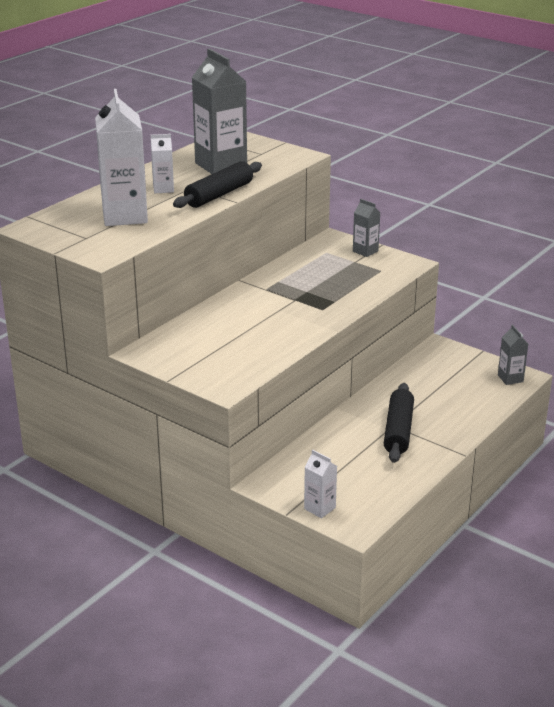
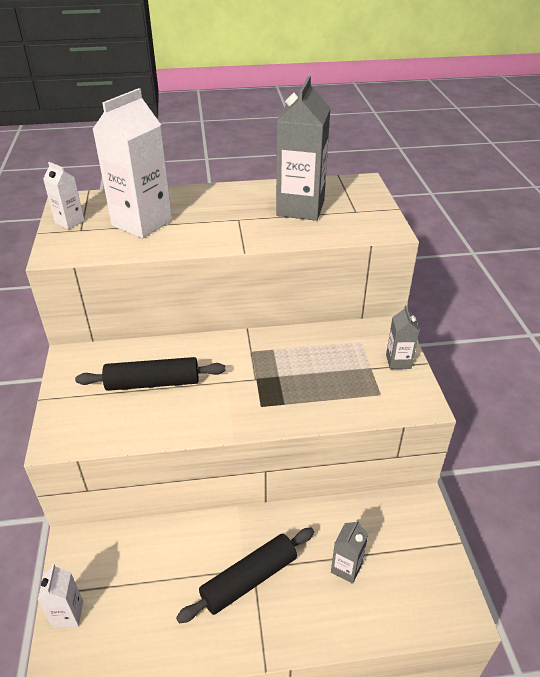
camera: 45 degrees right, 10 degrees up
white carton [151,134,174,193] -> white carton moved to [43,162,85,229]
black rolling pin [173,161,262,208] -> black rolling pin moved to [75,357,226,391]
grey carton [498,325,528,385] -> grey carton moved to [331,519,368,584]

